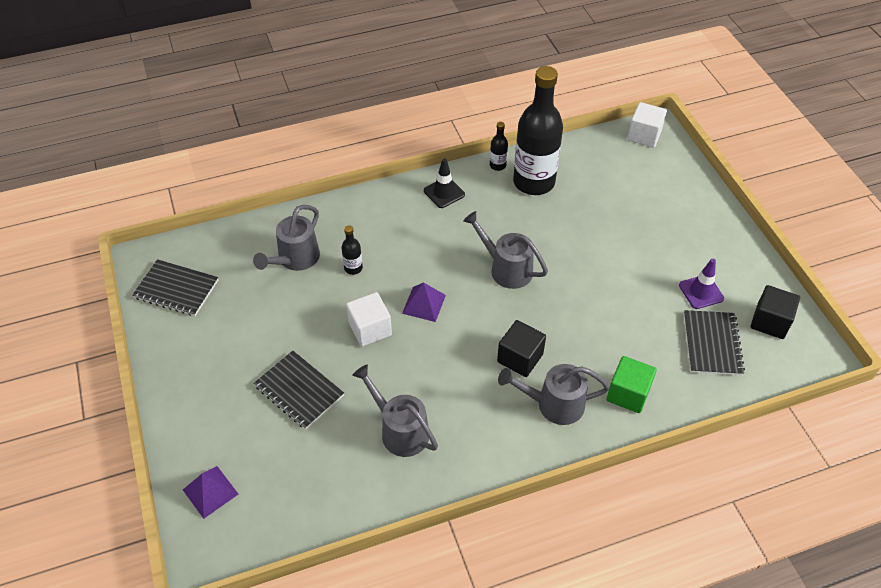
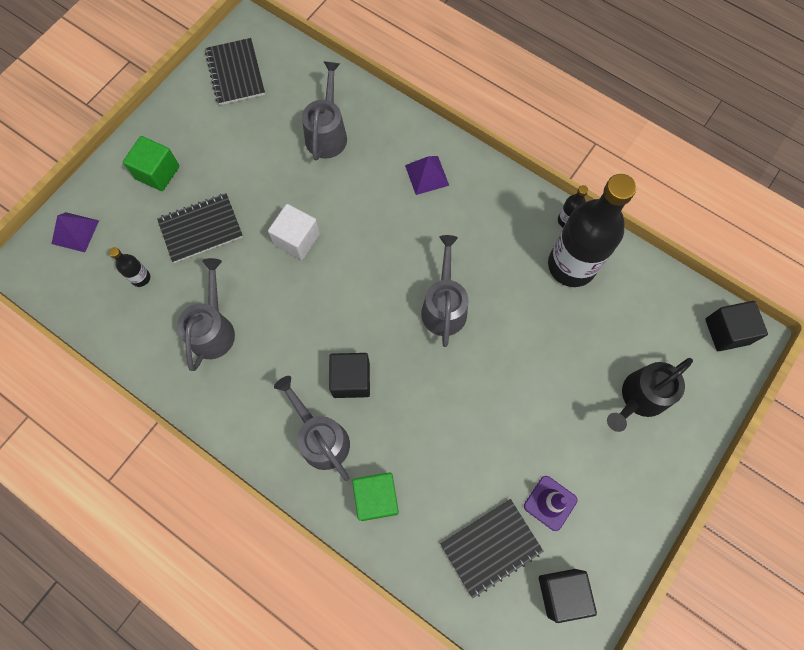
camera: 55 degrees right, 20 degrees up
grey watering can [253,205,320,271] -> grey watering can turned 105 degrees clockwise [302,61,347,161]
black notebook [254,351,344,429] -> black notebook turned 60 degrees clockwise [157,193,243,263]
black bottle [342,225,363,275] -> black bottle moved to [109,247,150,287]
purple pyramid [402,282,446,322] -> purple pyramid moved to [405,156,449,195]
black traffic cone [424,158,465,208] -> none
white cube [627,102,667,148] -> black cube [705,301,768,351]
none -> green cube [123,136,179,191]
none -> black watering can [607,358,693,432]

